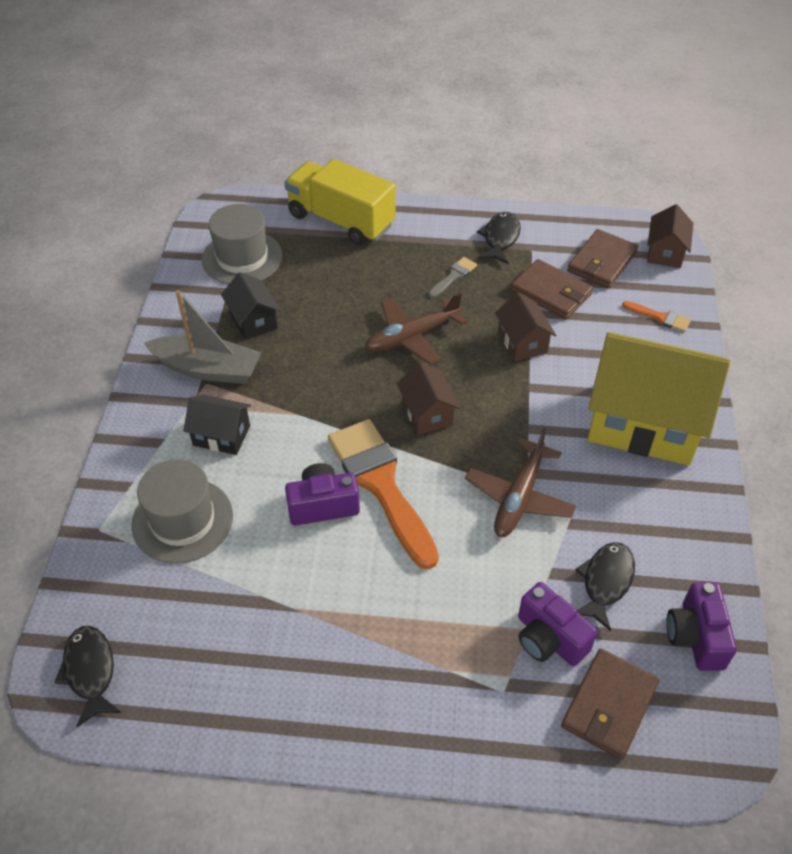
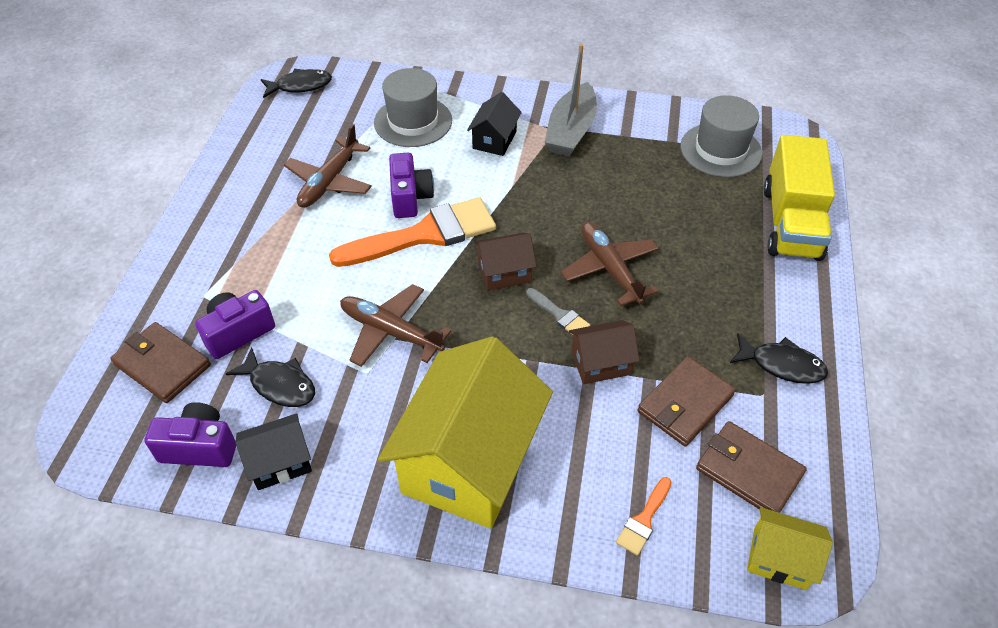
camera: 95 degrees right, 0 degrees up
black house [221,272,280,340] -> black house moved to [236,413,312,490]
yellow truck [284,159,395,246] -> yellow truck turned 150 degrees clockwise [763,135,835,261]
grey brush [428,257,477,298] -> grey brush moved to [526,288,590,335]
brown house [647,204,693,268] -> yellow house [747,507,833,590]
none -> brown plane [284,124,372,208]

